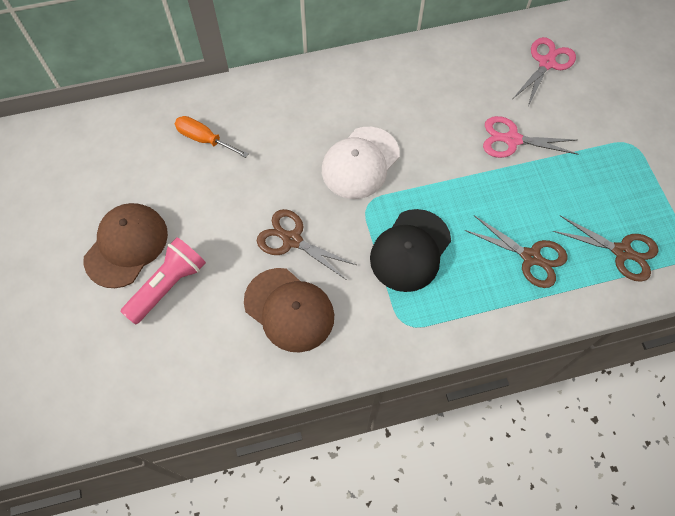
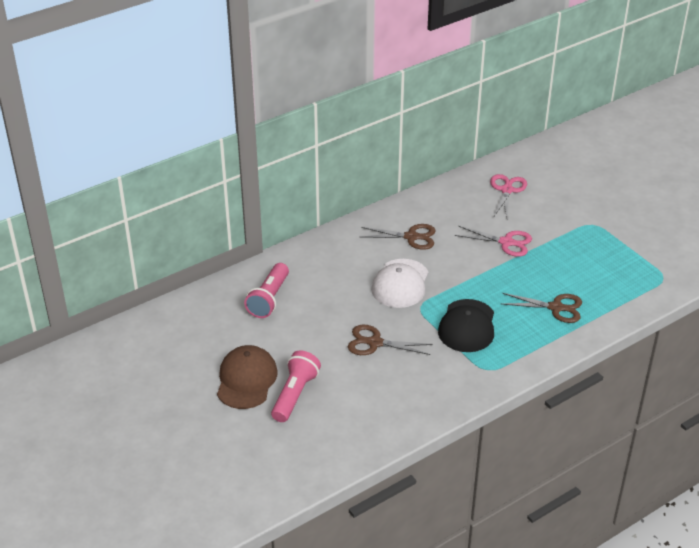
camera: 20 degrees left, 25 degrees down
orange screwdriver [175,116,249,158] -> pink flashlight [244,263,289,318]
brown cap [244,268,334,352] -> none
pink scissors [483,116,578,158] -> pink scissors turned 150 degrees counterclockwise [455,226,532,257]
brown scissors [553,215,659,282] -> brown scissors moved to [361,224,435,250]

